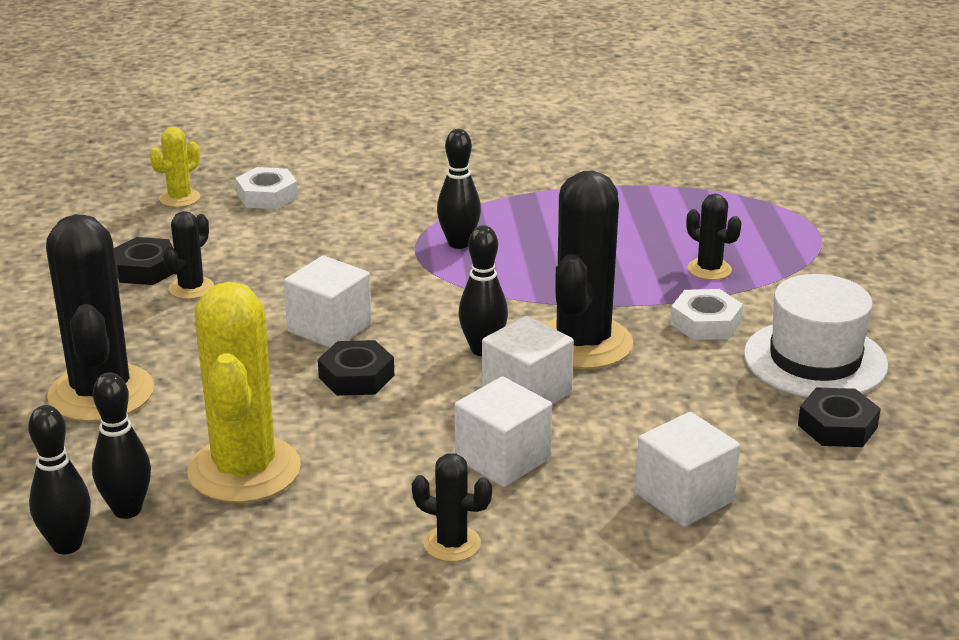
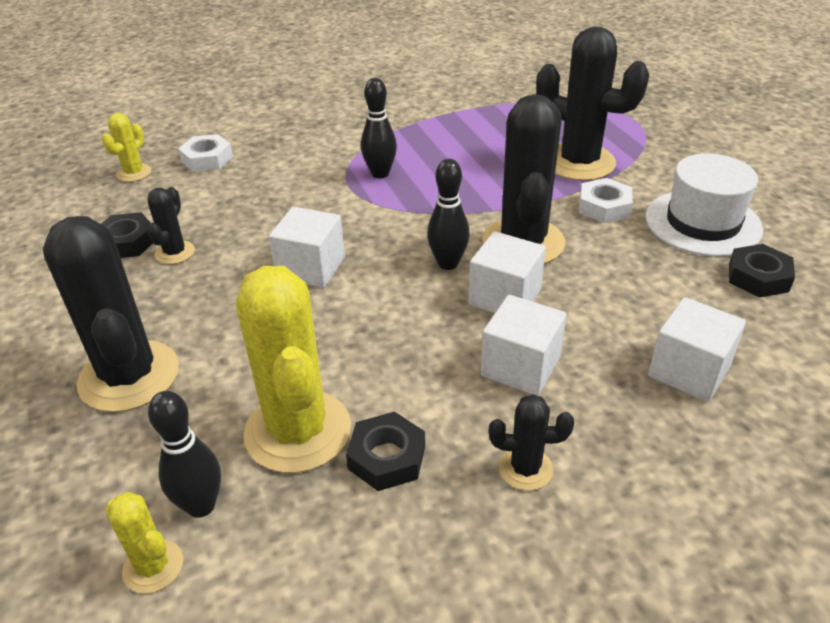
camera: 15 degrees left, 10 degrees up
black bowling pin [28,405,91,554] -> yellow cactus [105,492,183,594]
black nut [318,340,394,396] -> black nut moved to [346,412,425,491]
black cactus [686,194,742,280] -> black cactus [536,27,649,181], size x2.09

